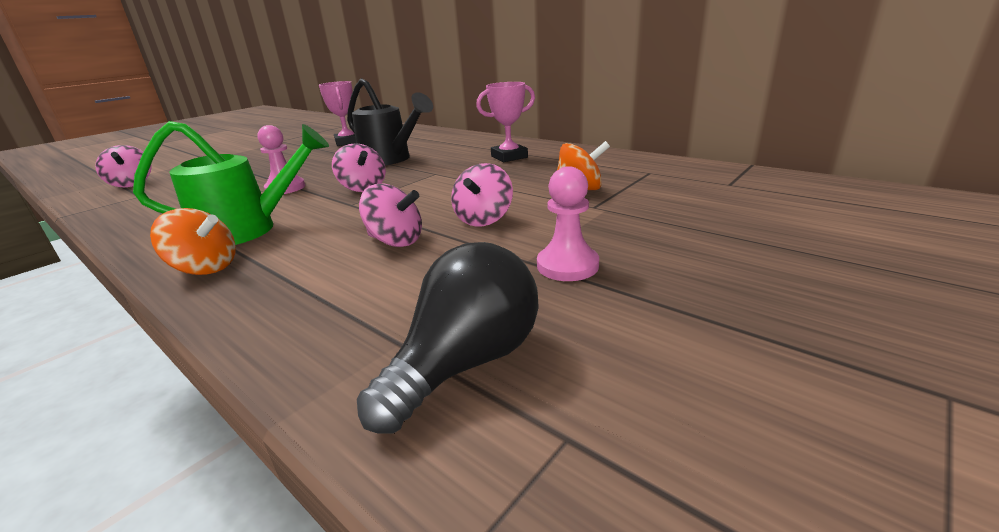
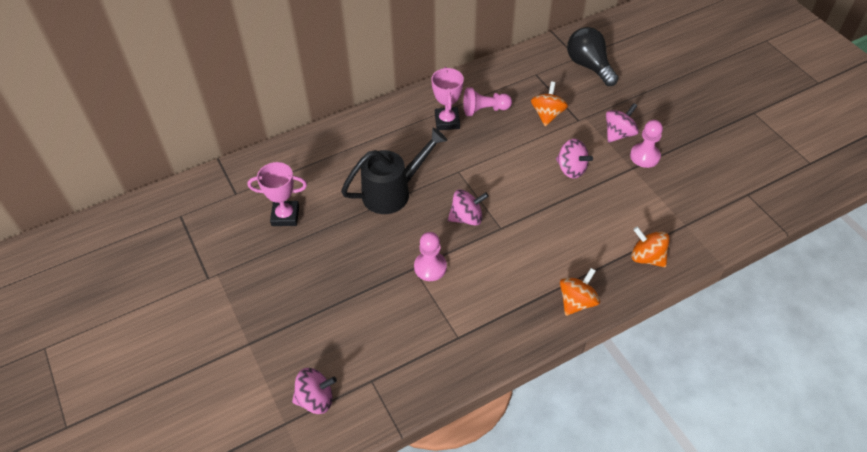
camera: 70 degrees left, 25 degrees up
green watering can [133,121,329,245] -> none
black light bulb [357,242,539,434] -> black light bulb moved to [567,27,618,86]
pink spinning top [359,184,422,247] -> pink spinning top moved to [606,103,639,143]
none -> pink pawn [464,87,512,116]
none -> orange spinning top [631,226,670,267]

